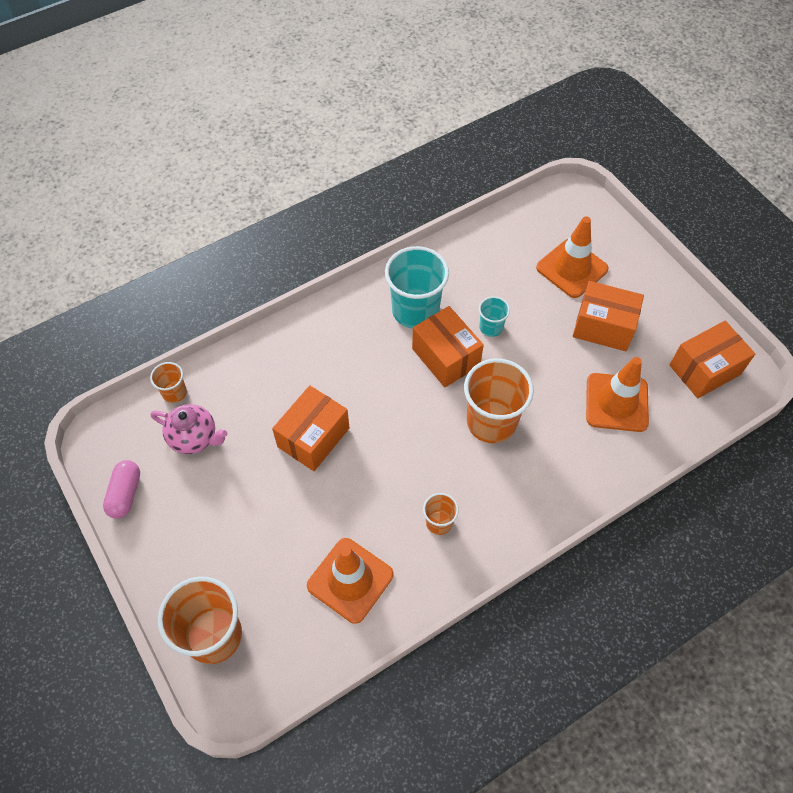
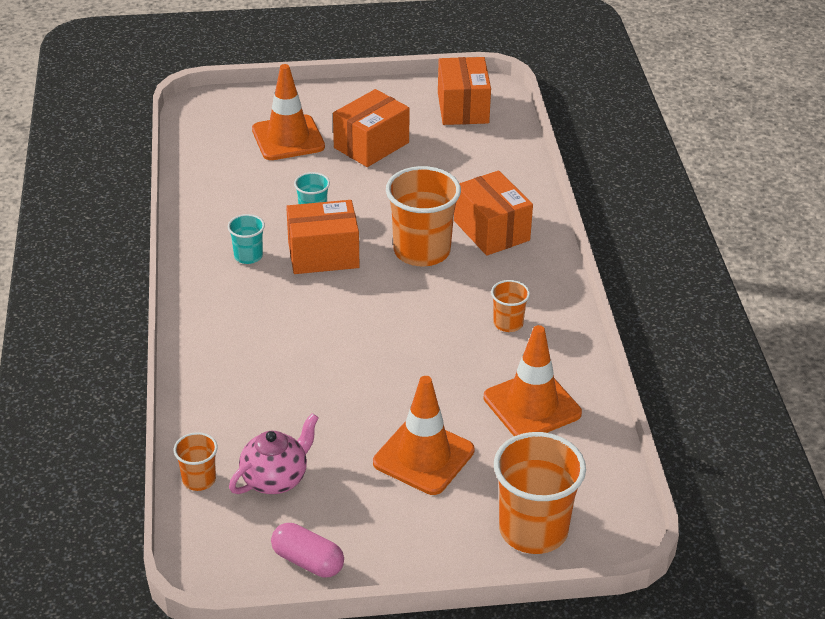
camera: 65 degrees left, 20 degrees down
orange box [272,385,349,471] -> orange box moved to [454,171,533,256]
turquoise cup [385,246,449,329] -> turquoise cup [228,214,265,264], size x0.50
orange traffic cone [586,357,649,432] -> orange traffic cone moved to [373,376,474,495]

